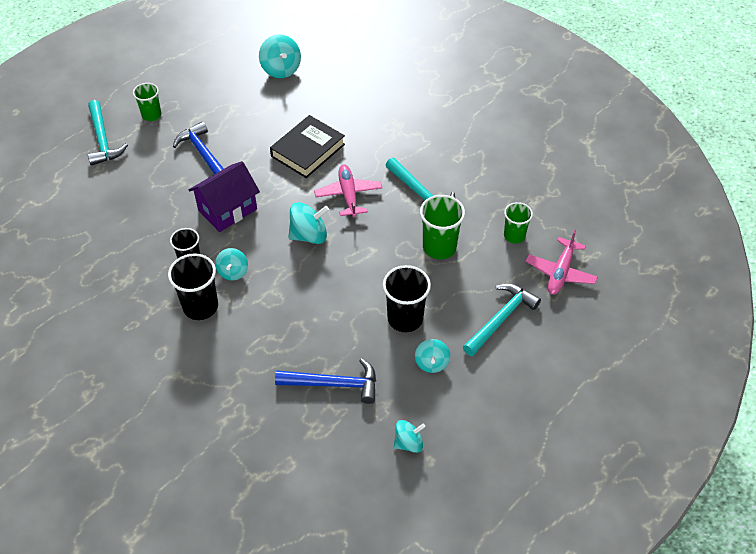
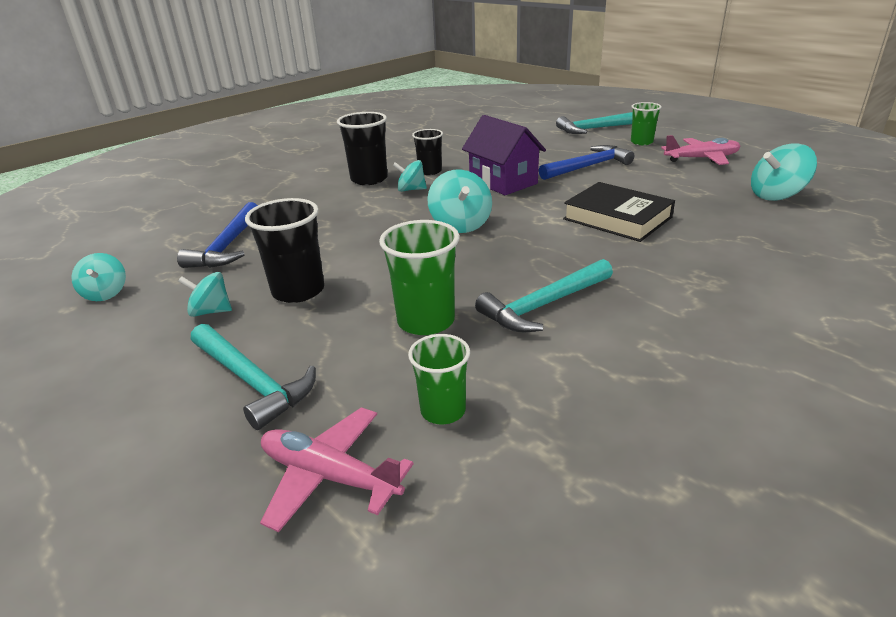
camera: 95 degrees right, 20 degrees down
pink plane [314,165,382,218] -> pink plane moved to [661,135,741,165]

